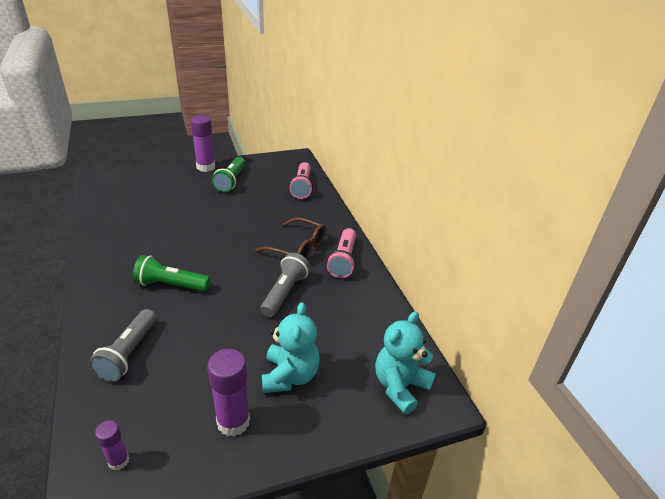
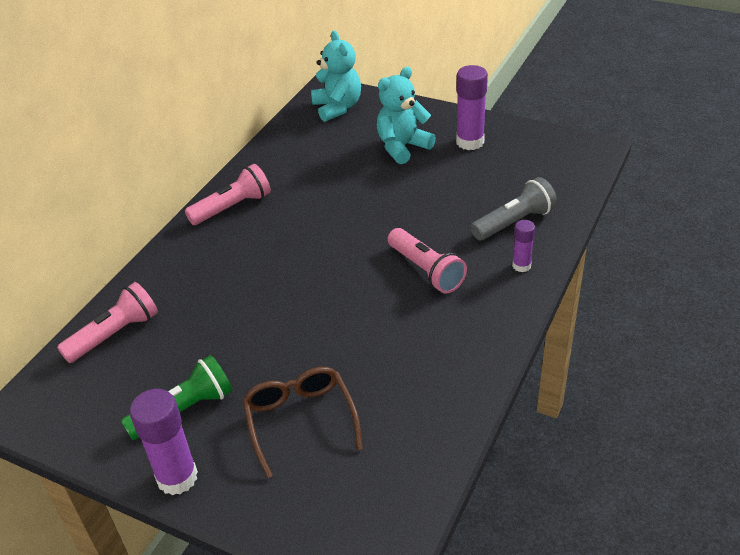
camera: 130 degrees left, 5 degrees up
purple glue stick [95,420,129,471] -> purple glue stick moved to [512,220,535,272]
green flashlight [133,255,210,291] -> pink flashlight [388,228,467,294]
brown glasses [255,217,326,259] -> brown glasses moved to [243,367,363,478]
grey flashlight [260,253,310,317] -> none
turquoise teddy bear [375,311,436,414] -> turquoise teddy bear turned 105 degrees counterclockwise [311,31,361,122]

